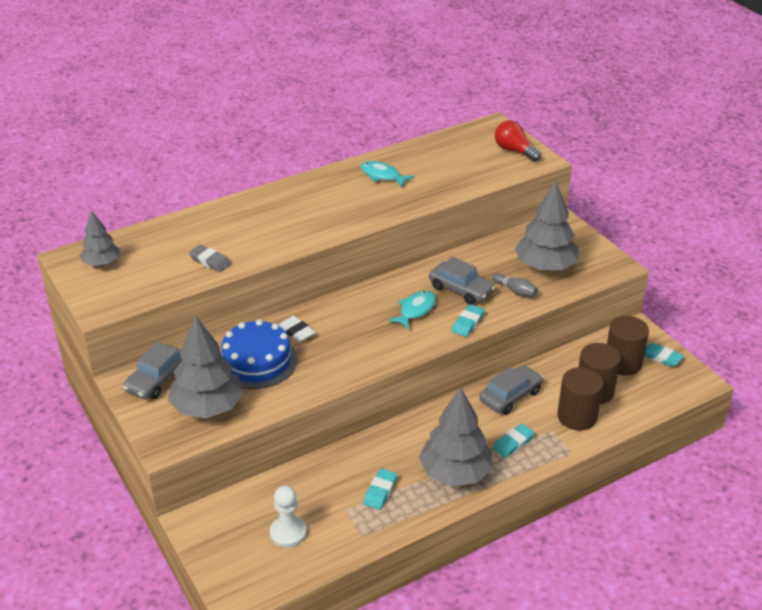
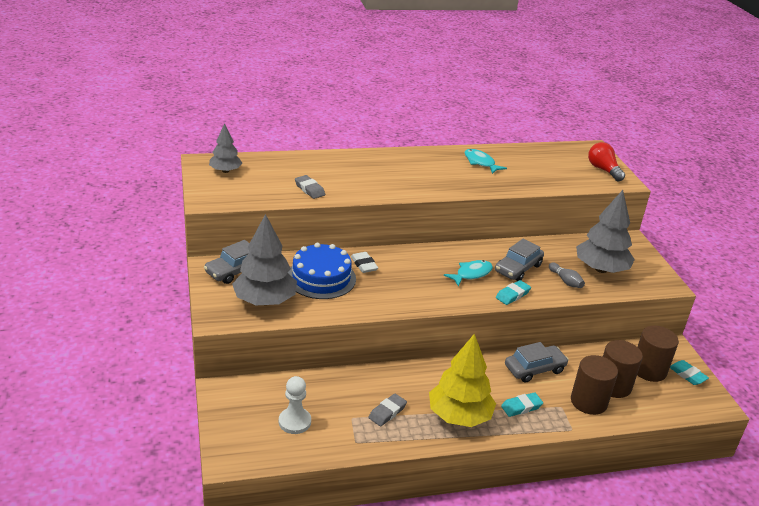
camera: 15 degrees right, 5 degrees down
turquoise eraser [363,469,397,510] -> grey eraser [368,394,407,426]
grey tree [419,388,493,486] -> yellow tree [429,334,496,427]
grey car [429,257,496,305] -> grey car turned 75 degrees clockwise [495,239,544,281]

